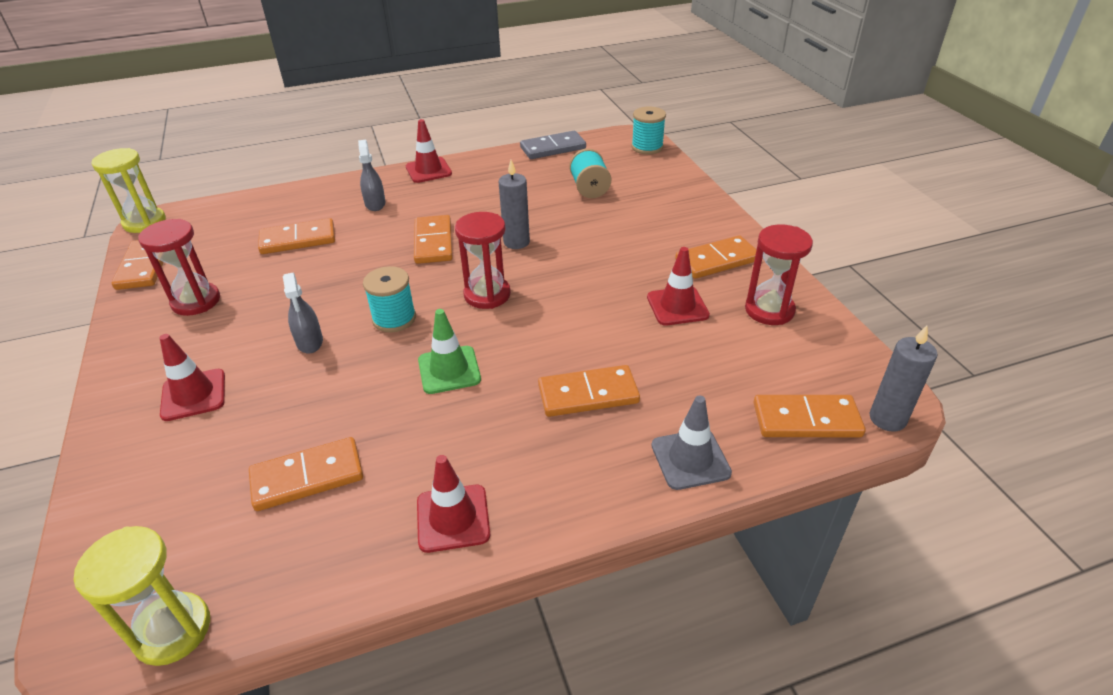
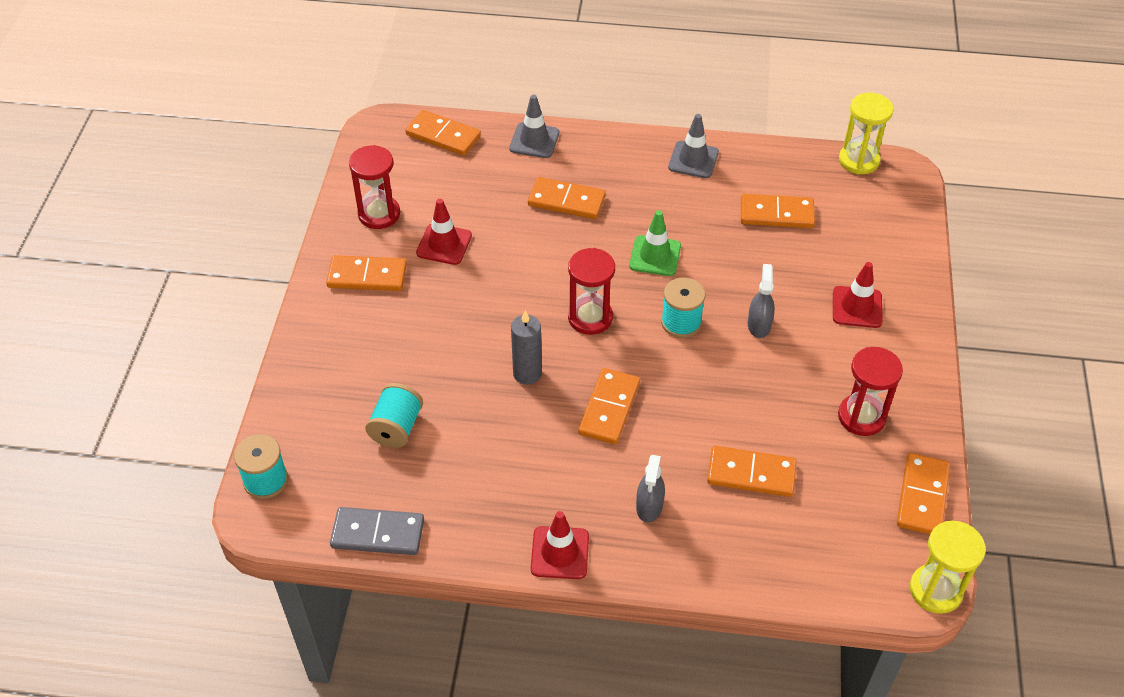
camera: 155 degrees left, 10 degrees up
red traffic cone [417,455,490,553] -> grey traffic cone [668,114,719,178]
grey candle [869,325,937,432] -> none

